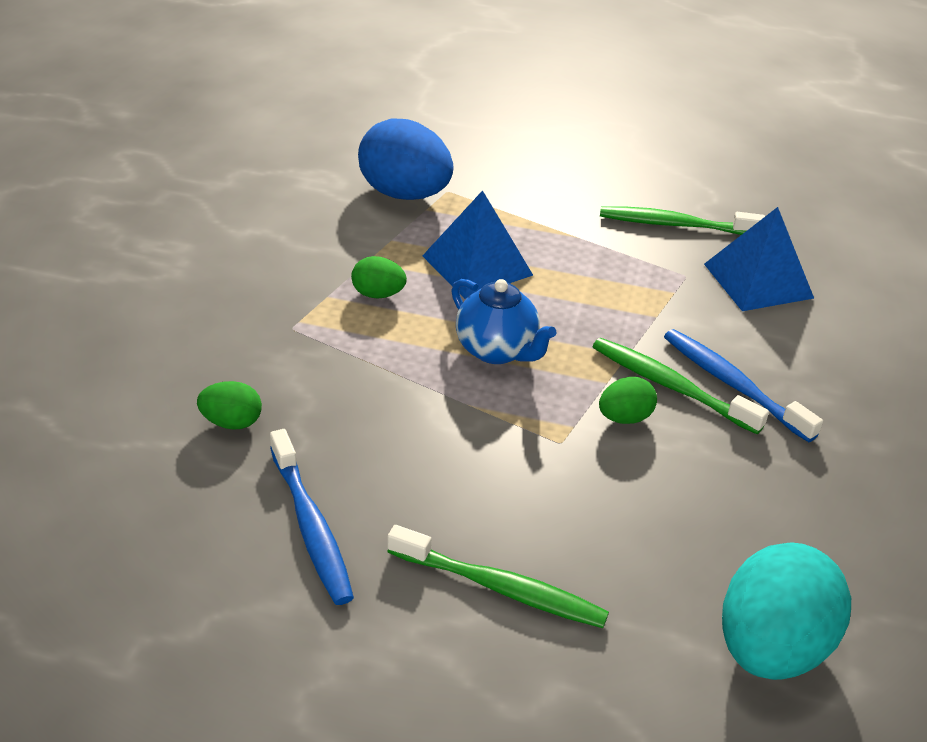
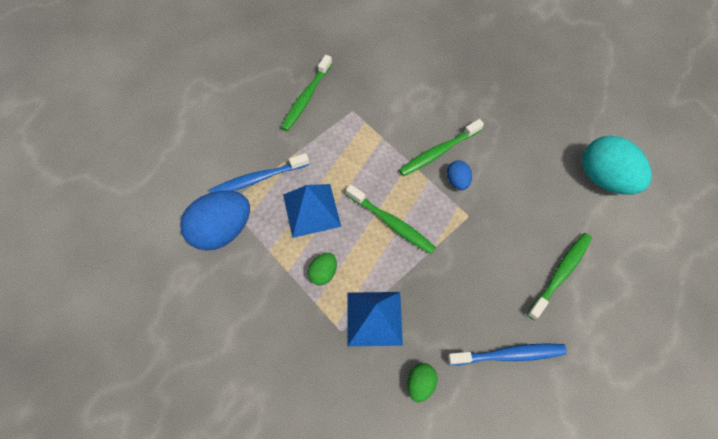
camera: 70 degrees left, 25 degrees up
blue teapot [451,279,557,364] -> green toothbrush [346,185,436,254]
green egg [599,377,657,424] -> blue egg [447,160,472,190]
blue toothbrush [664,329,823,442] -> blue toothbrush moved to [209,153,309,193]
blue pyramid [704,207,814,311] -> blue pyramid moved to [347,292,403,346]

